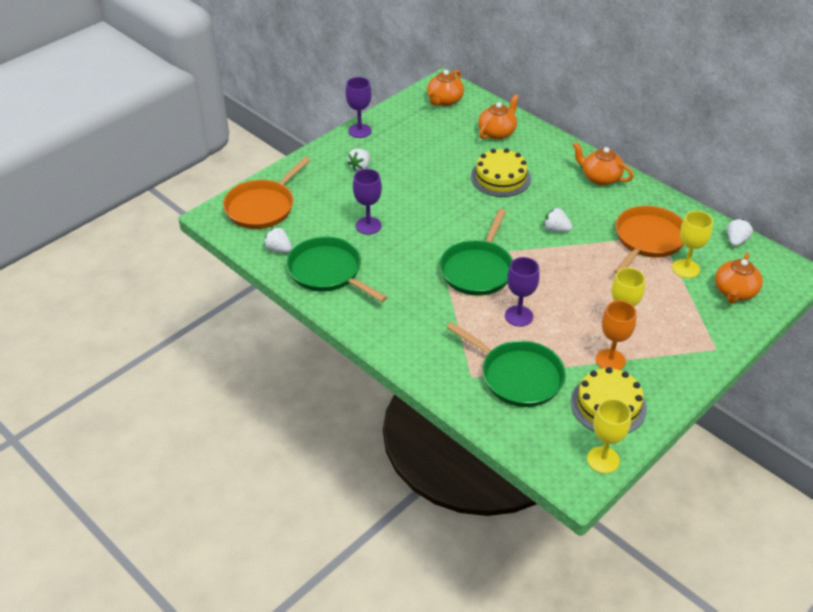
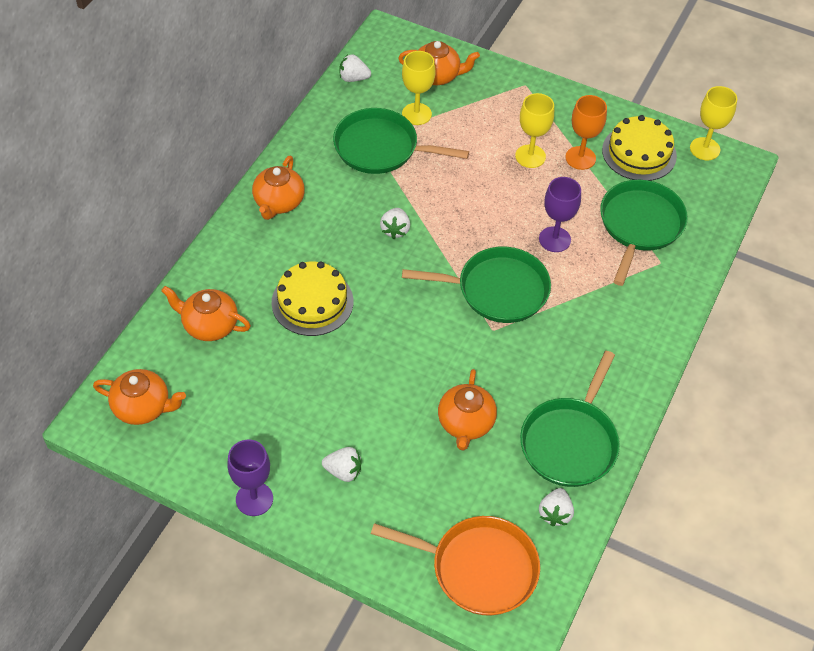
camera: 110 degrees left, 10 degrees up
purple goblet [353,169,382,235] -> orange teapot [438,369,497,450]
orange pan [614,206,684,274] -> green pan [333,108,469,174]

